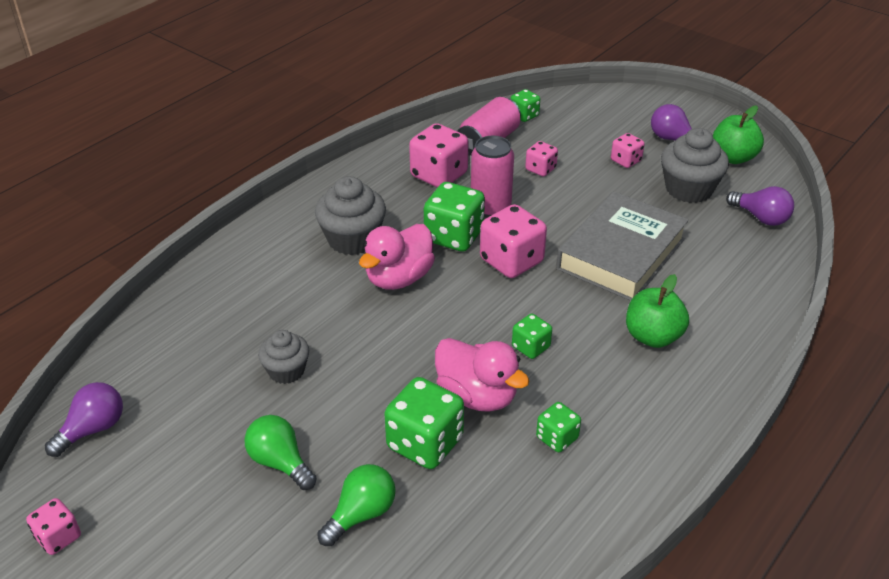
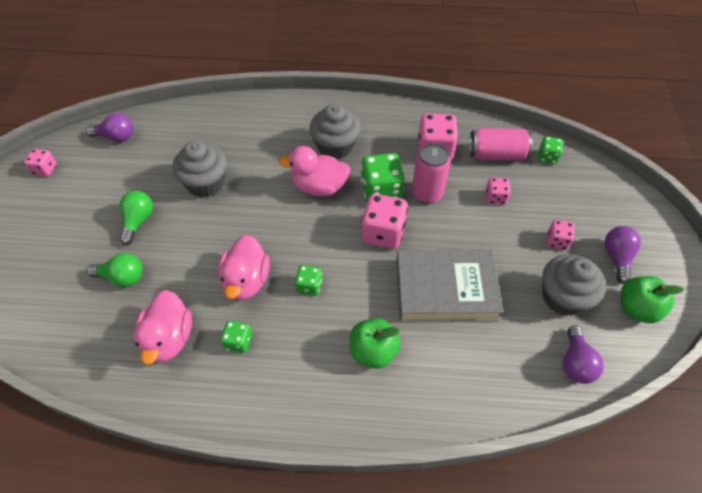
camera: 55 degrees right, 15 degrees up
grey cupcake [258,330,309,384] -> grey cupcake [172,141,227,198], size x1.61
green dice [384,377,464,469] -> none
none -> pink duck [134,290,192,365]

